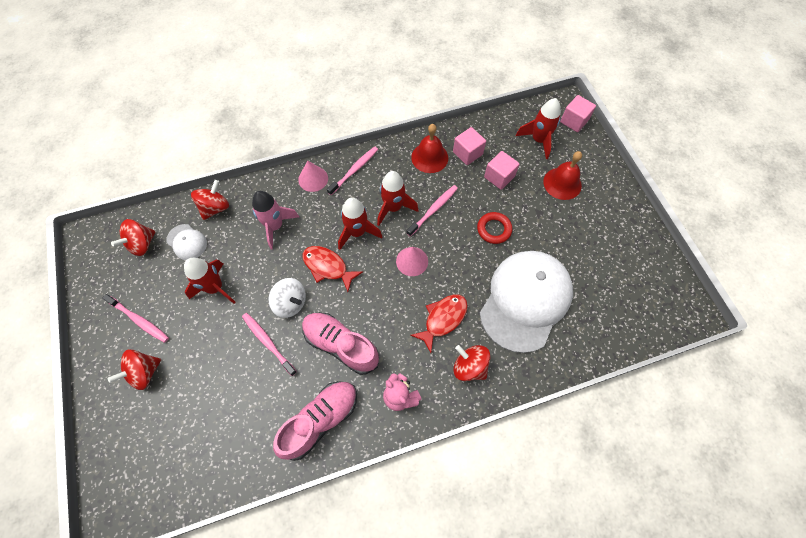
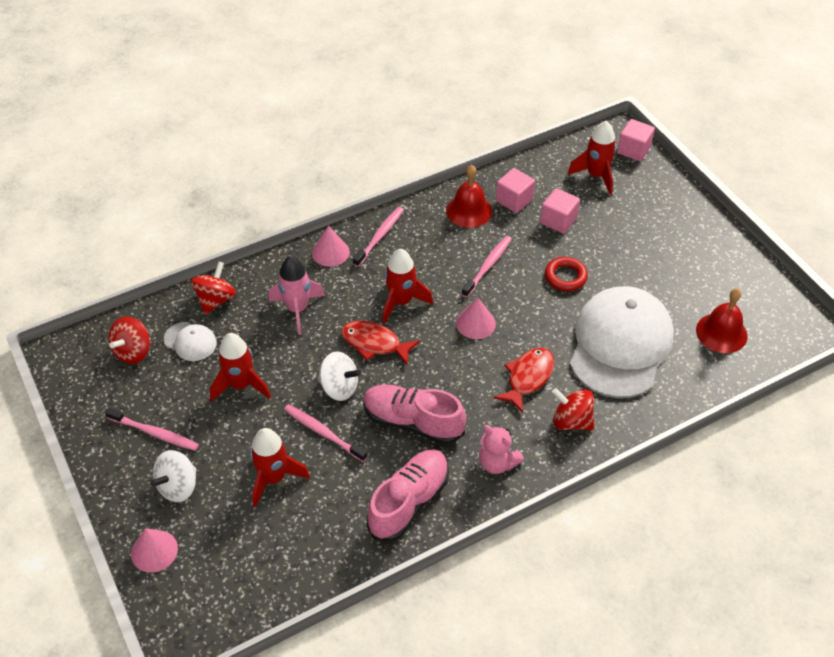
camera: 10 degrees left, 15 degrees down
red spinning top [108,349,161,390] -> white spinning top [150,450,197,502]
red rocket [377,171,418,226] -> red rocket moved to [250,428,310,507]
red bell [543,151,582,200] -> red bell moved to [696,288,748,353]
none -> pink cone [131,528,178,573]

